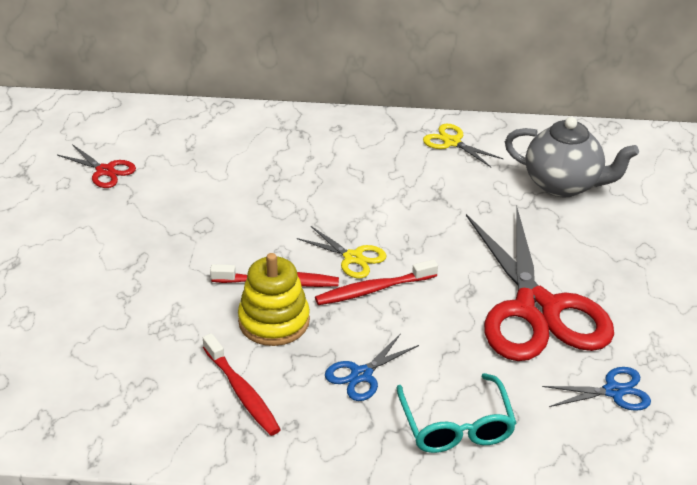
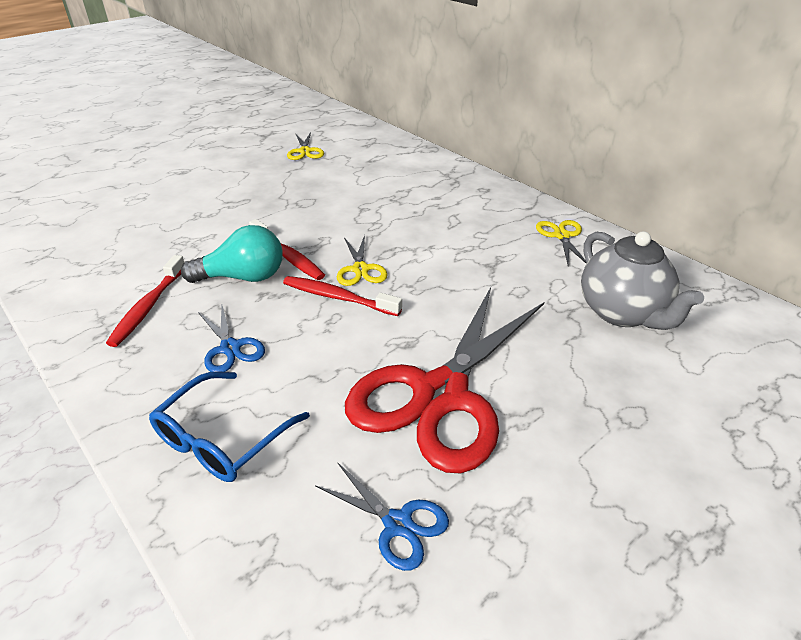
camera: 45 degrees right, 0 degrees up
red scissors [57,144,136,188] -> yellow scissors [287,132,324,160]
yellow stacking toy [238,253,310,346] -> turquoise light bulb [181,225,283,283]
blue scissors [325,333,419,401] -> blue scissors turned 120 degrees counterclockwise [198,306,265,372]
turquoise glasses [397,373,516,453] -> blue glasses [149,371,310,482]

